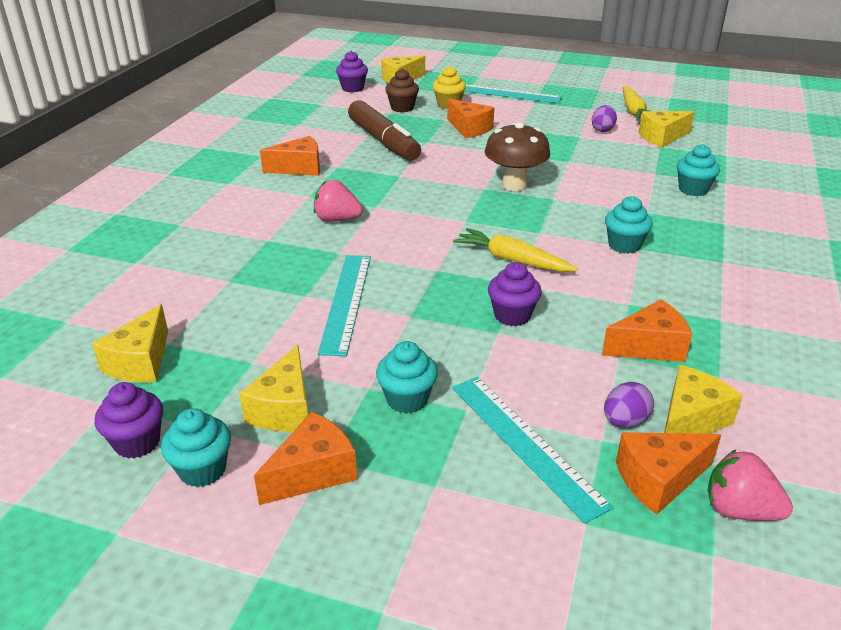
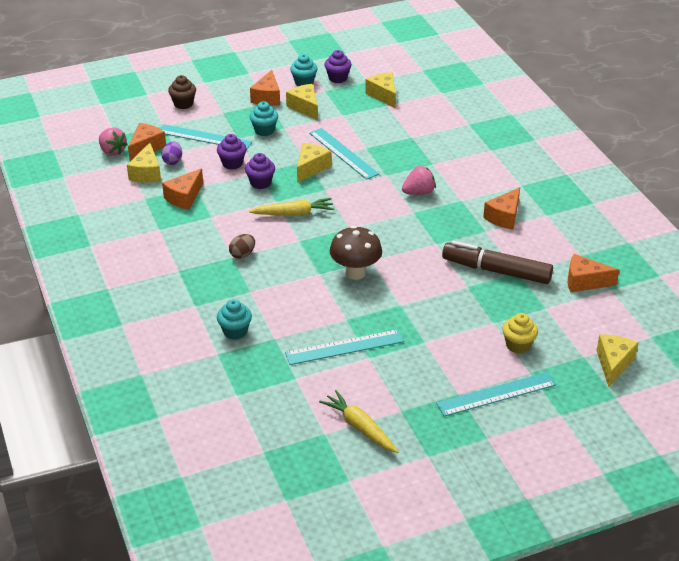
camera: 140 degrees right, 5 degrees up
purple cupcake [336,51,368,93] -> purple cupcake moved to [217,134,247,170]
brown cupcake [385,69,419,112] -> brown cupcake moved to [168,75,196,109]
orange cheese [447,98,494,138] -> orange cheese moved to [568,254,619,292]
purple egg [592,105,617,132] -> none
turquoise cupcake [605,196,653,254] -> brown egg [229,234,255,259]
yellow cheese [638,111,694,148] -> yellow cheese moved to [297,143,331,183]
pink strawberry [708,449,793,521] -> pink strawberry turned 60 degrees clockwise [99,127,128,156]
none -> turquoise ruler [285,329,404,365]

